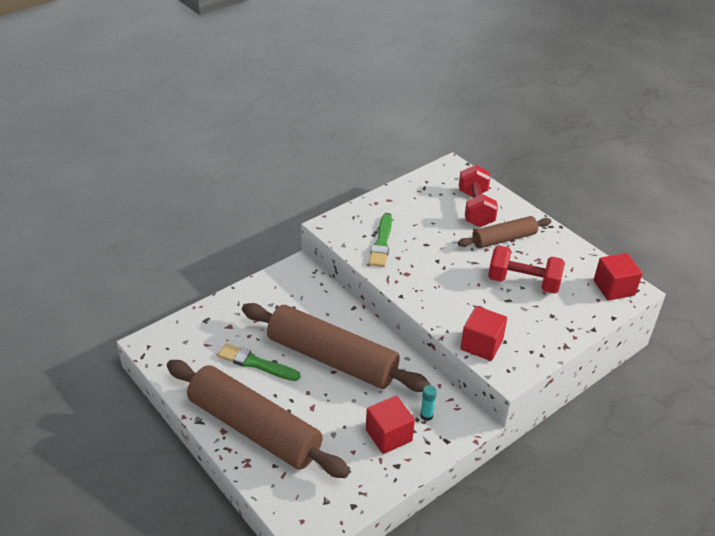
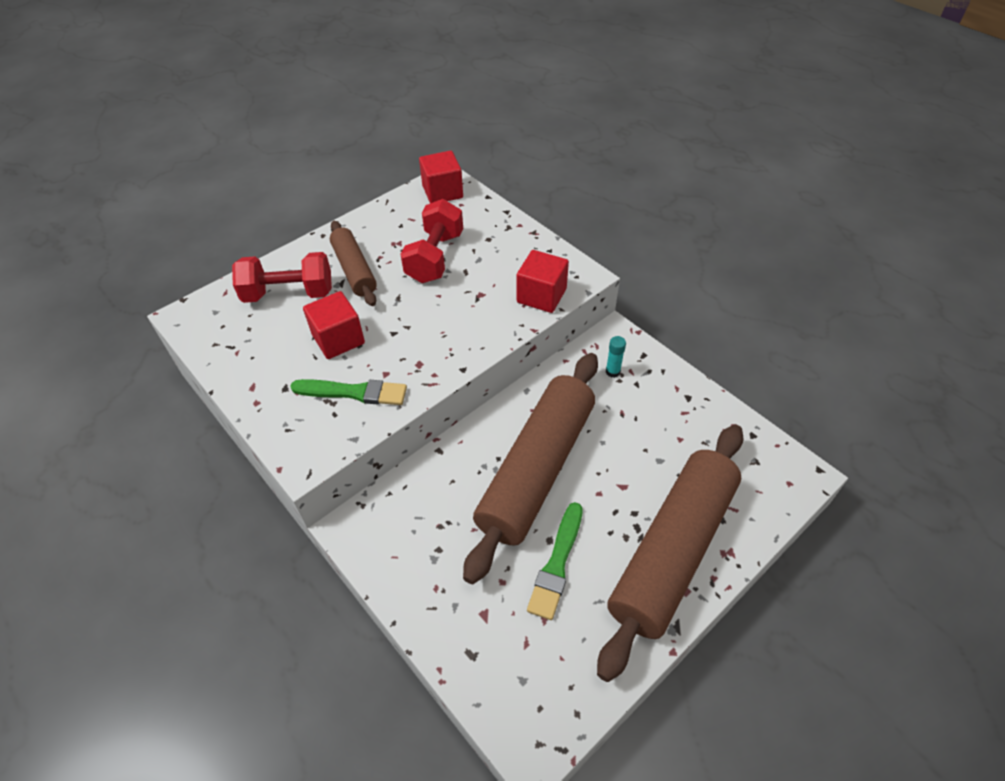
camera: 90 degrees left, 10 degrees up
red cube [366,396,415,454] -> red cube moved to [303,291,365,359]

